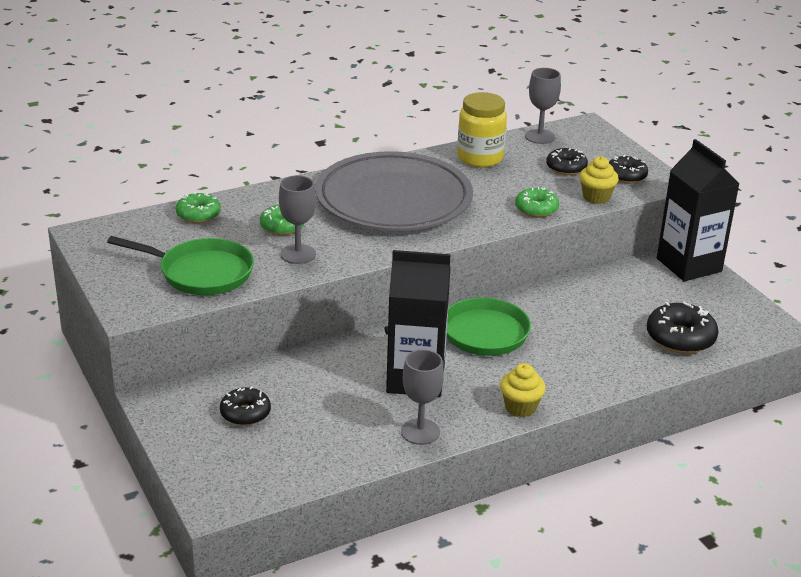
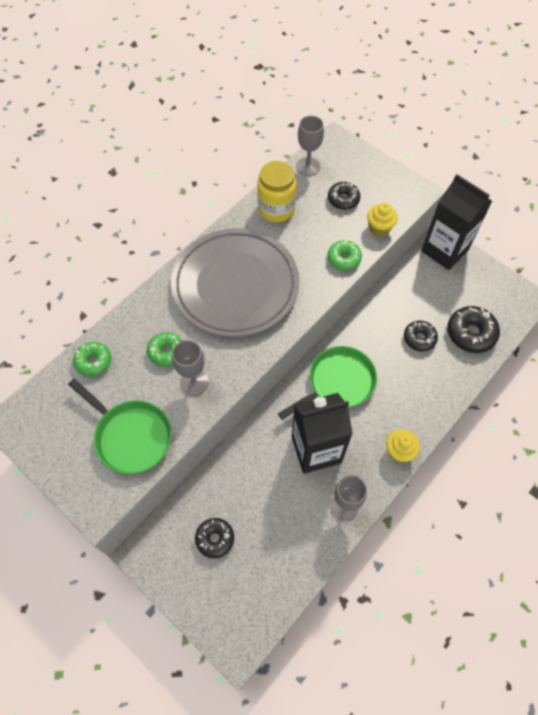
camera: 20 degrees left, 30 degrees up
green pan [107,236,254,295] -> green pan turned 45 degrees clockwise [68,379,171,474]
black donut [609,155,648,184] -> black donut moved to [404,321,438,351]

